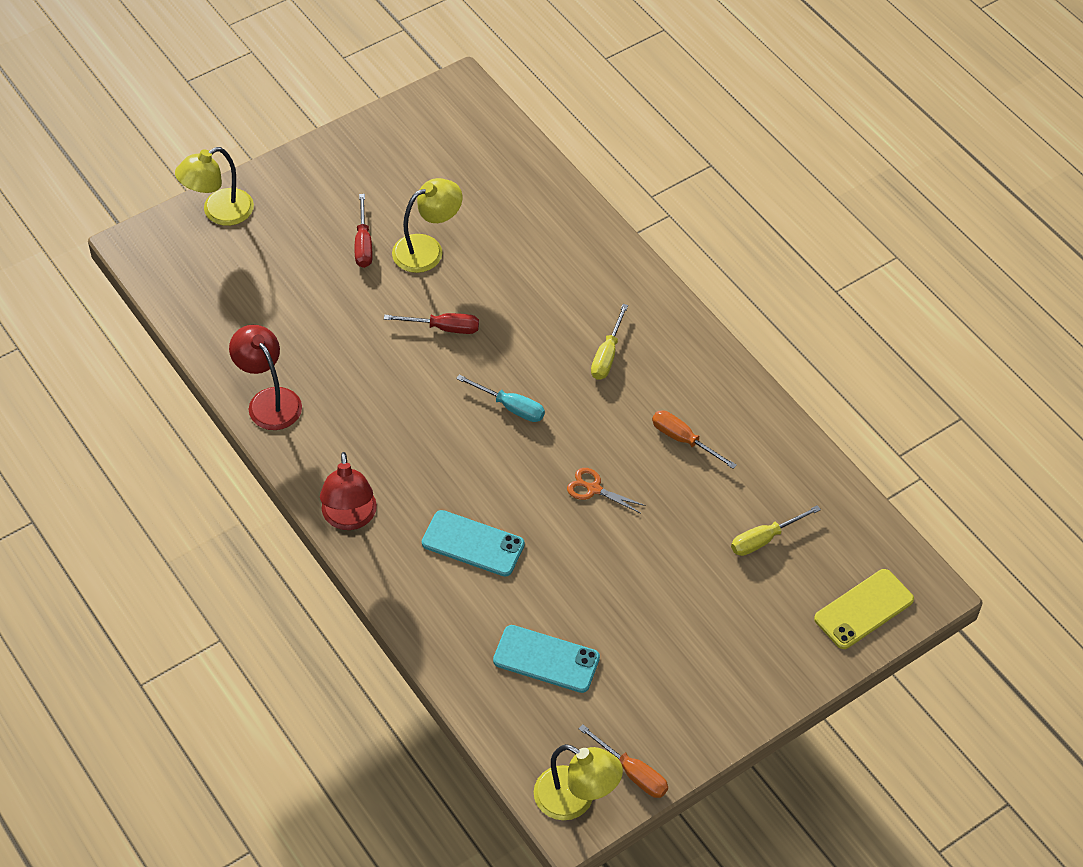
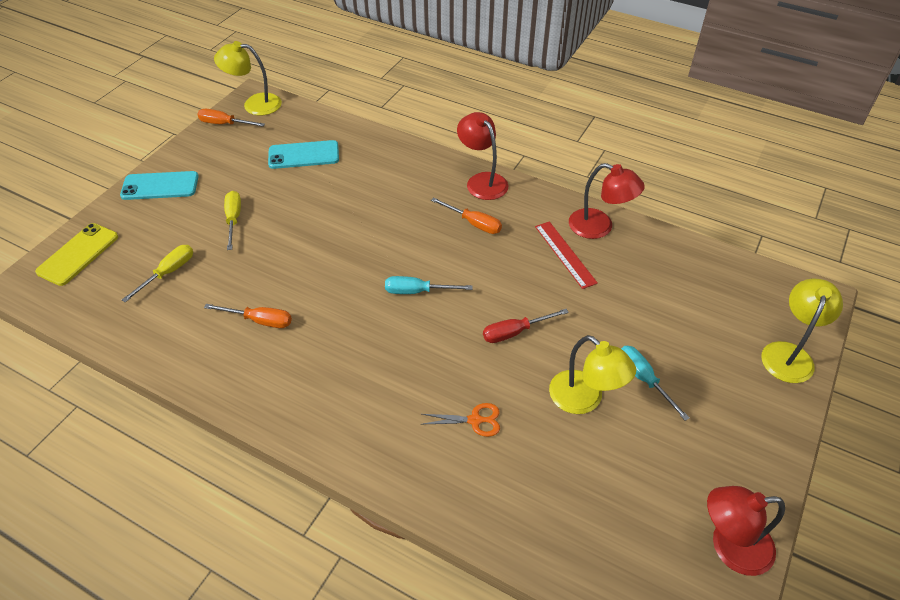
camera: 155 degrees right, 5 degrees down
red screwdriver [355,194,373,268] -> turquoise screwdriver [621,346,690,421]
yellow lamp [392,178,462,273] -> yellow lamp turned 75 degrees counterclockwise [549,335,636,414]
turquoise phone [422,510,525,576] -> turquoise phone moved to [120,171,199,200]
orange scissors [567,468,646,513] -> orange scissors moved to [422,403,500,437]
yellow screwdriver [591,304,628,380] -> yellow screwdriver moved to [224,191,241,250]
none -> orange screwdriver [431,197,502,234]
none -> red ruler [535,221,598,289]
none -> red lamp [707,486,785,576]

